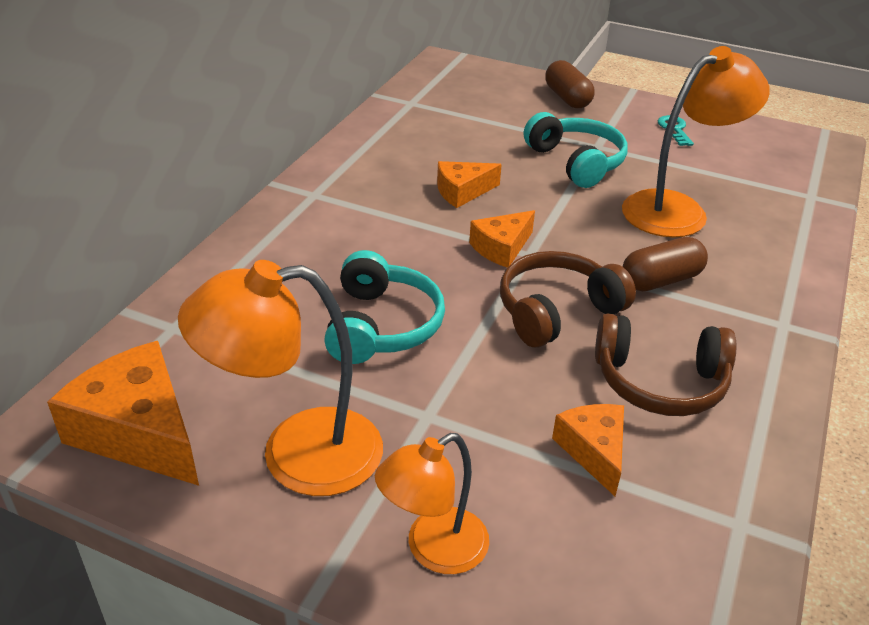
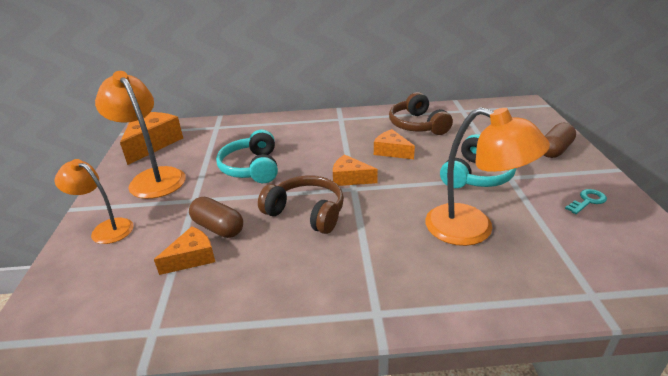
camera: 65 degrees right, 5 degrees down
turquoise headphones [324,250,445,364] -> turquoise headphones turned 105 degrees clockwise [216,130,278,183]
brown headphones [595,313,736,416] -> brown headphones moved to [389,92,453,135]
brown capsule [622,237,708,292] -> brown capsule moved to [189,197,243,238]

